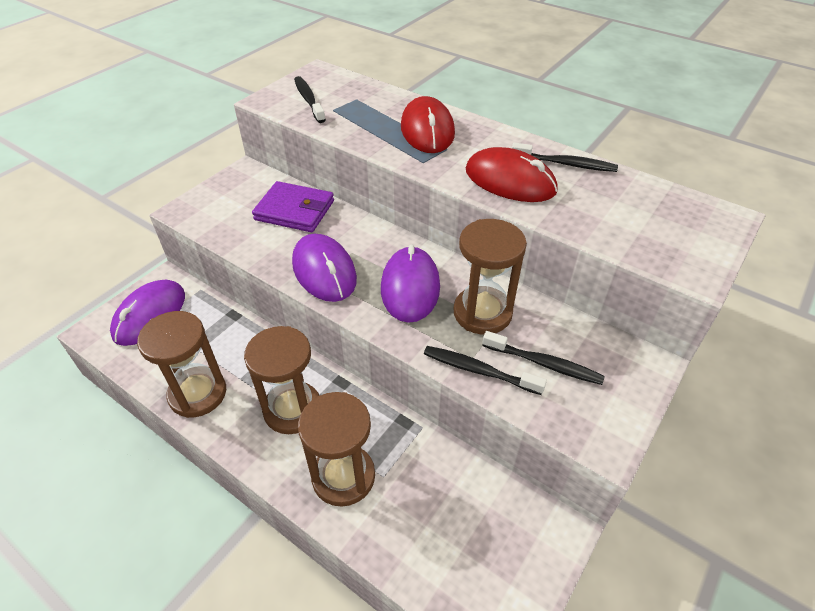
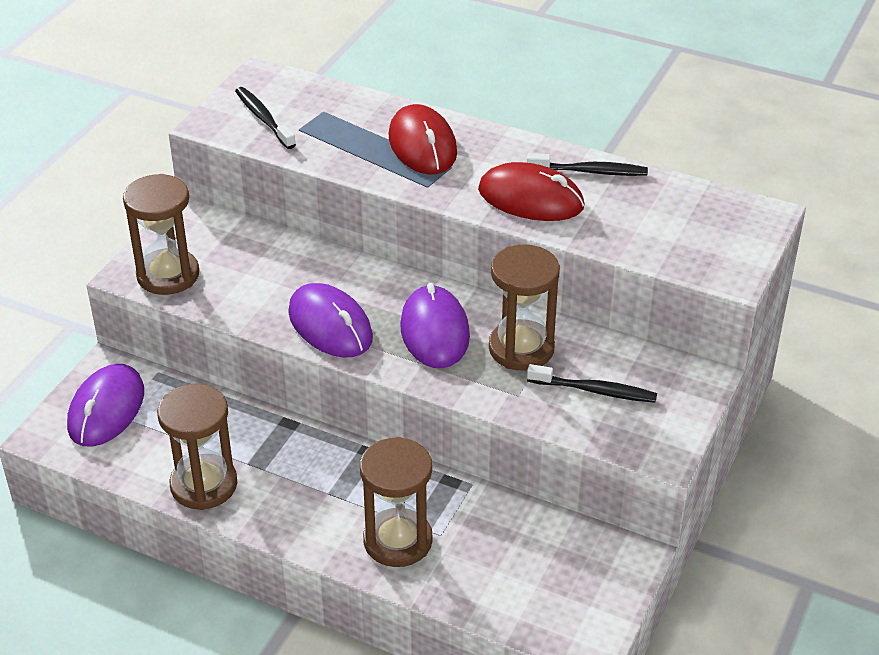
camera: 10 degrees left, 5 degrees down
brown hourglass [244,326,319,434] -> brown hourglass moved to [123,174,199,295]
purple wallet [252,181,334,232] -> none
black toothbrush [424,346,547,395] -> none

